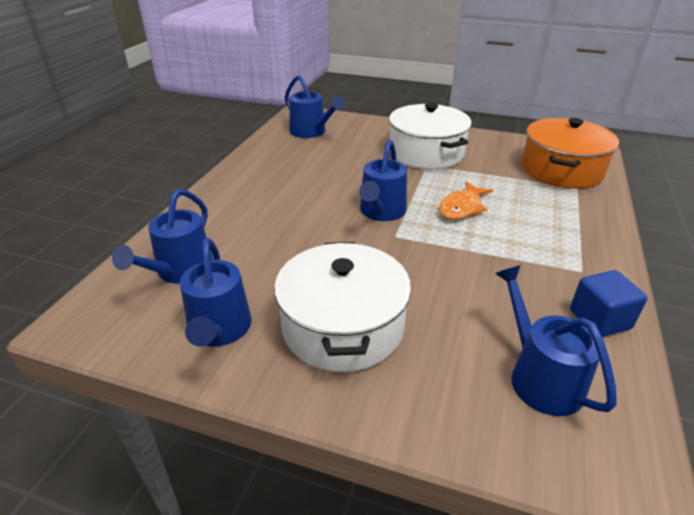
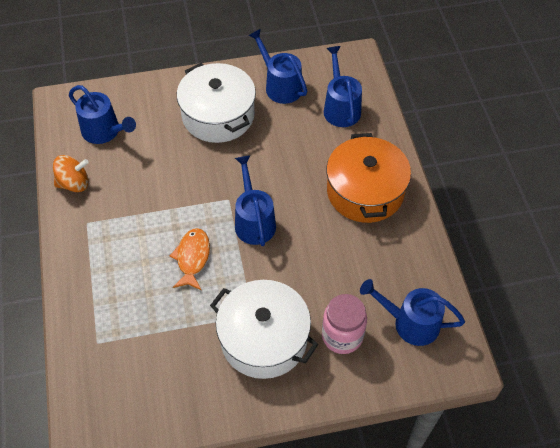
camera: 150 degrees right, 20 degrees up
orange pot [521,118,619,189] -> orange pot moved to [326,133,411,223]
blue cube [570,270,648,337] -> orange spinning top [53,155,89,192]
none -> pink jar [322,294,367,354]

